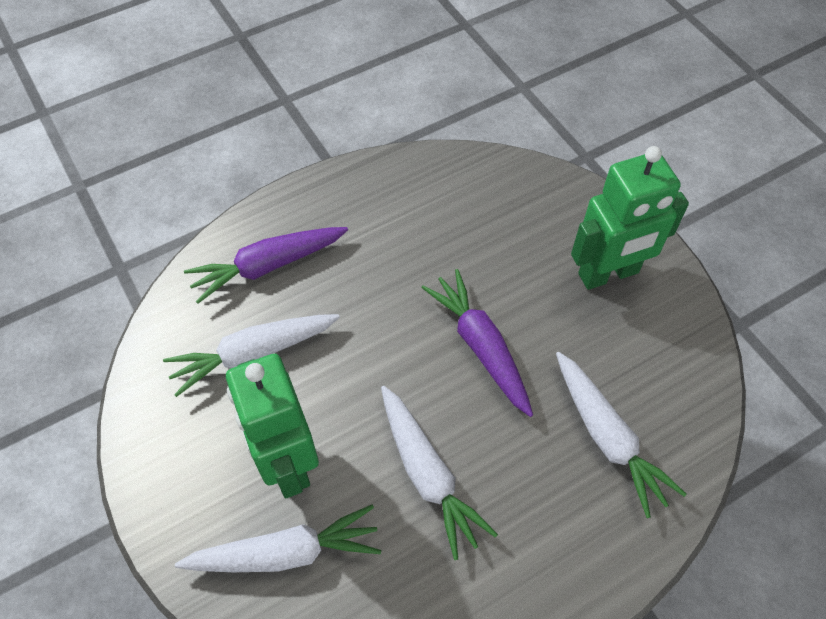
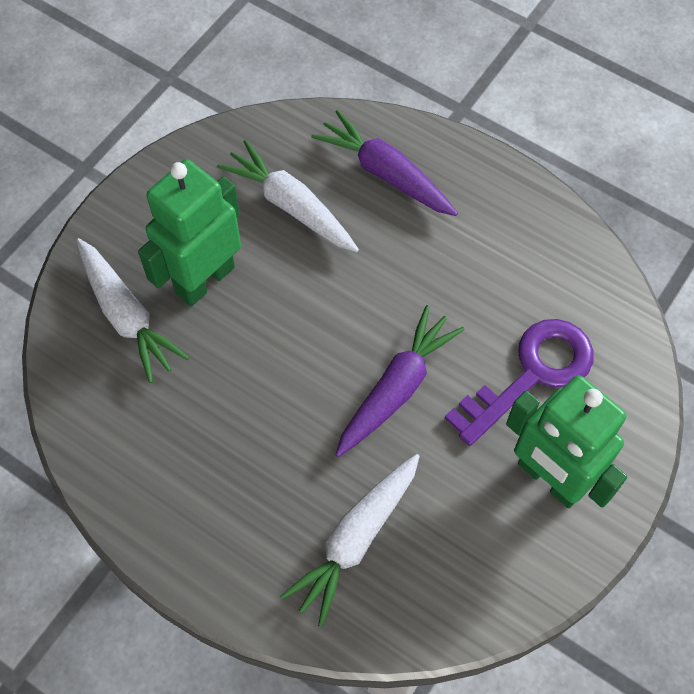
camera: 65 degrees right, 5 degrees up
white carrot [381,386,498,560] -> none
none -> purple key [445,319,593,446]

